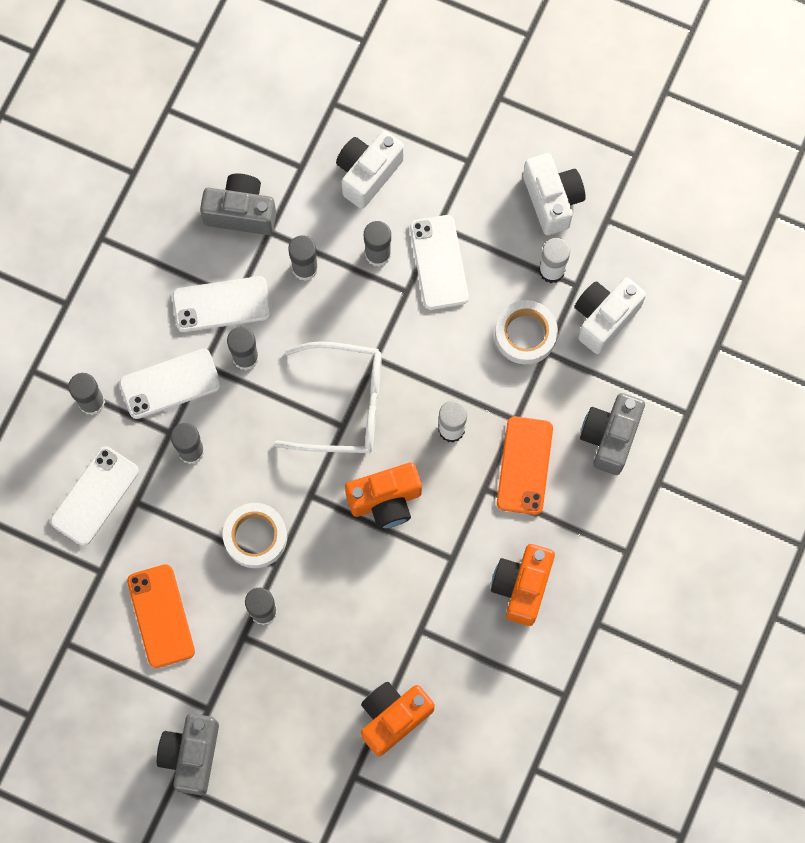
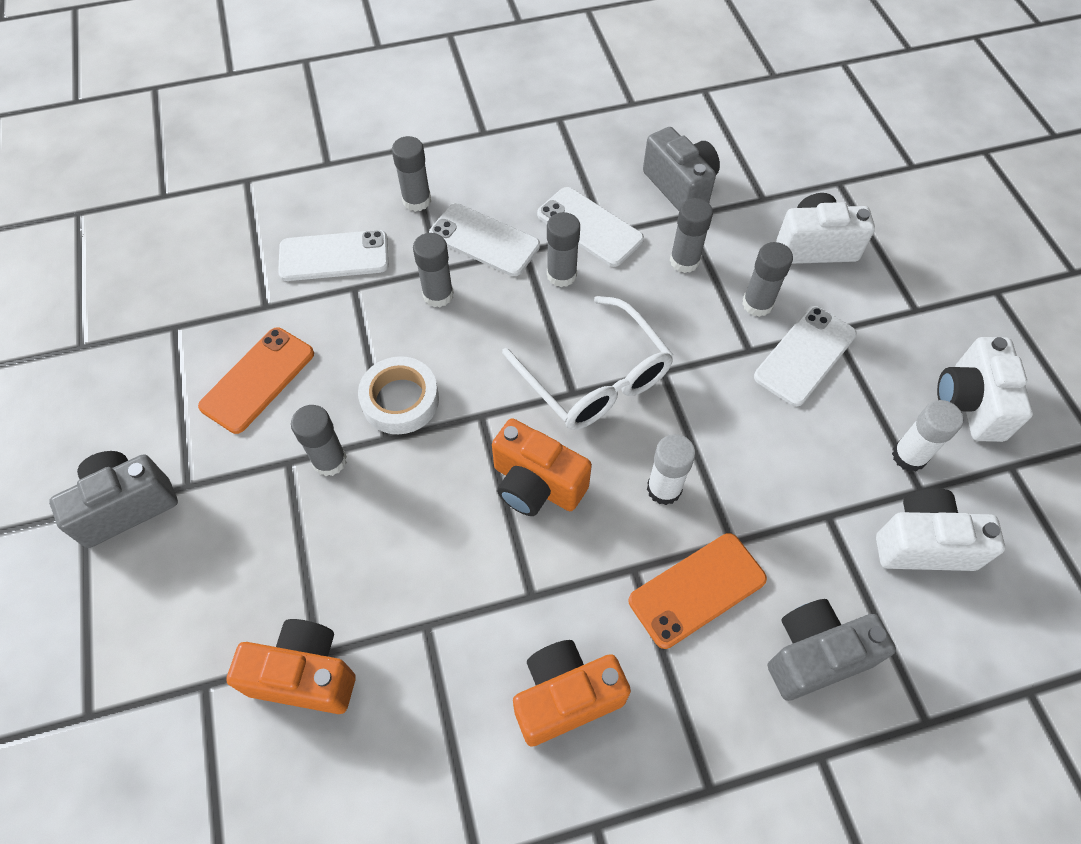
camera: 50 degrees right, 15 degrees down
white tape [495,300,558,365] -> none
white camera [523,153,586,235] -> white camera turned 150 degrees clockwise [937,337,1033,442]

